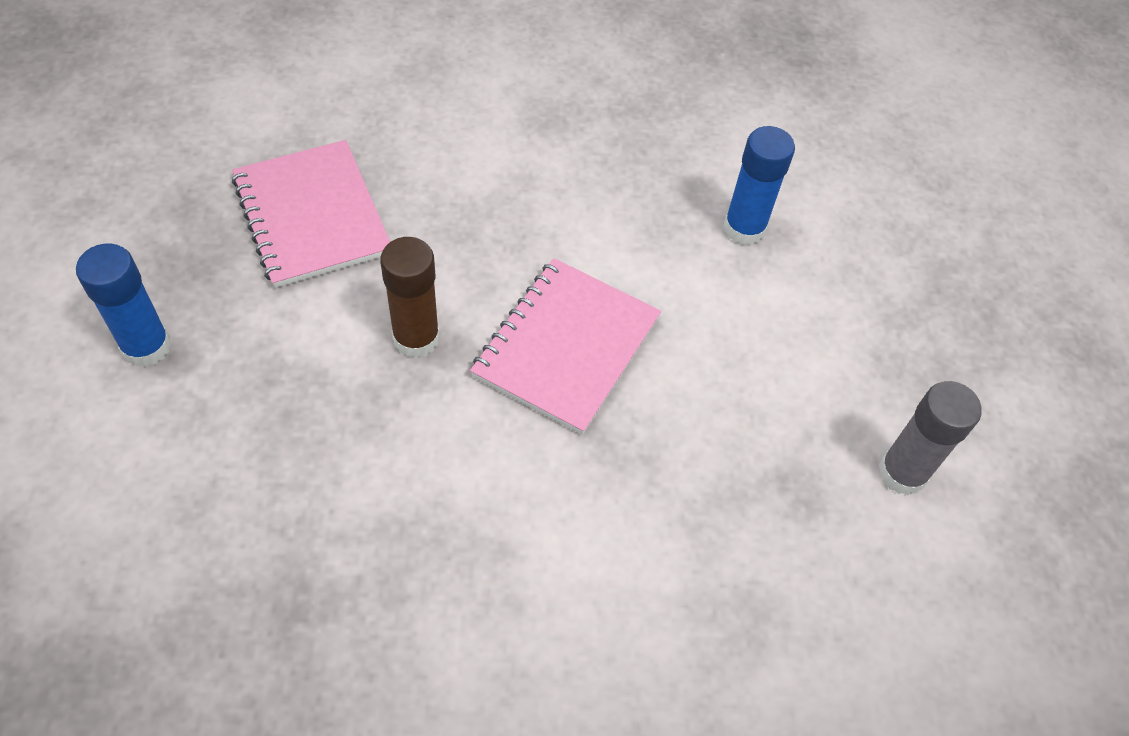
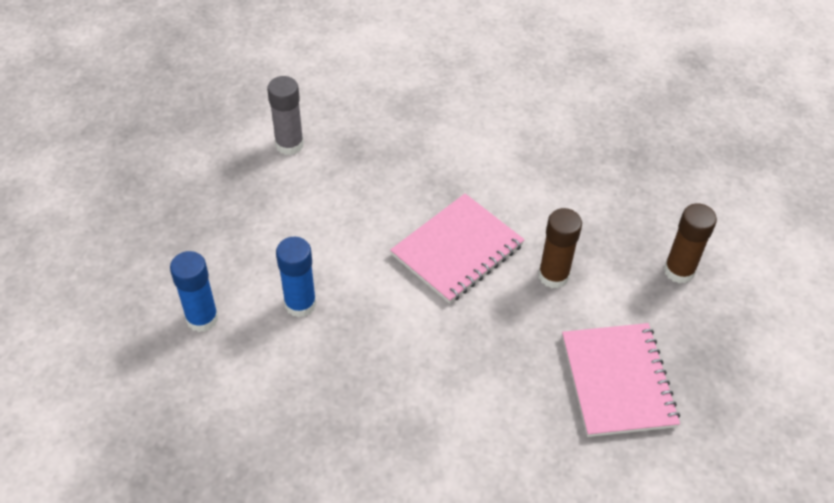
camera: 160 degrees left, 5 degrees down
blue glue stick [76,244,171,367] -> blue glue stick moved to [170,251,218,332]
none -> brown glue stick [664,203,717,283]

